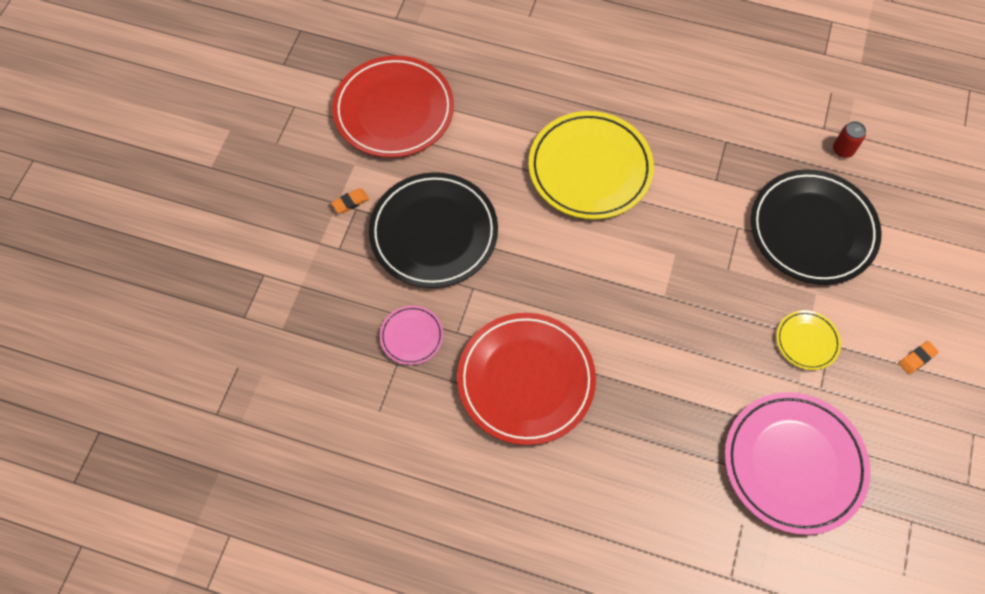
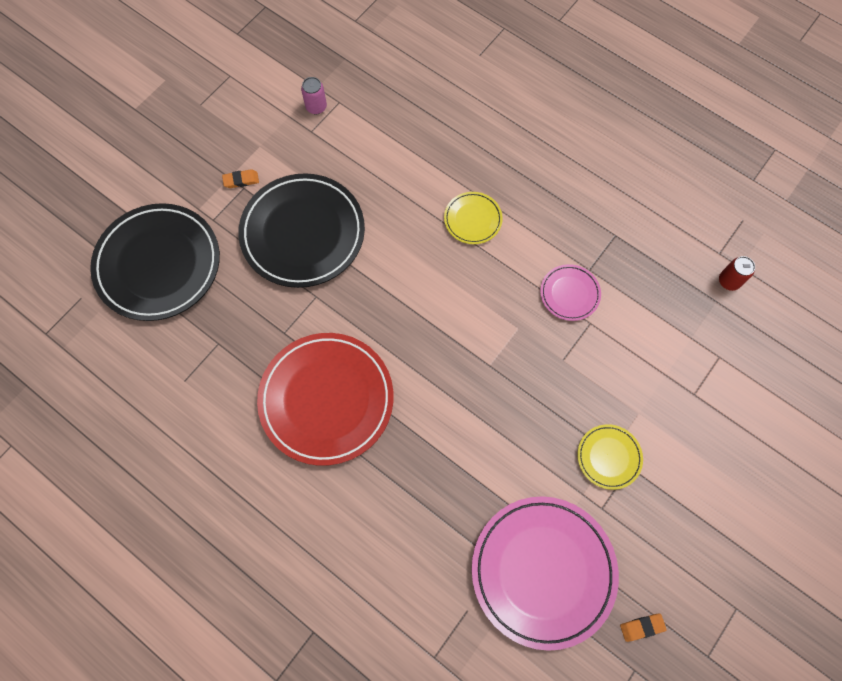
camera: 20 degrees right, 5 degrees up
red plate [332,56,454,158] -> pink can [301,77,327,114]
pink plate [380,305,443,365] -> pink plate moved to [540,264,601,321]
yellow plate [529,111,654,220] -> yellow plate [444,192,503,244], size x0.47
black plate [751,169,882,285] -> black plate moved to [90,203,220,321]
orange eraser [899,341,939,375] -> orange eraser moved to [620,614,667,642]

